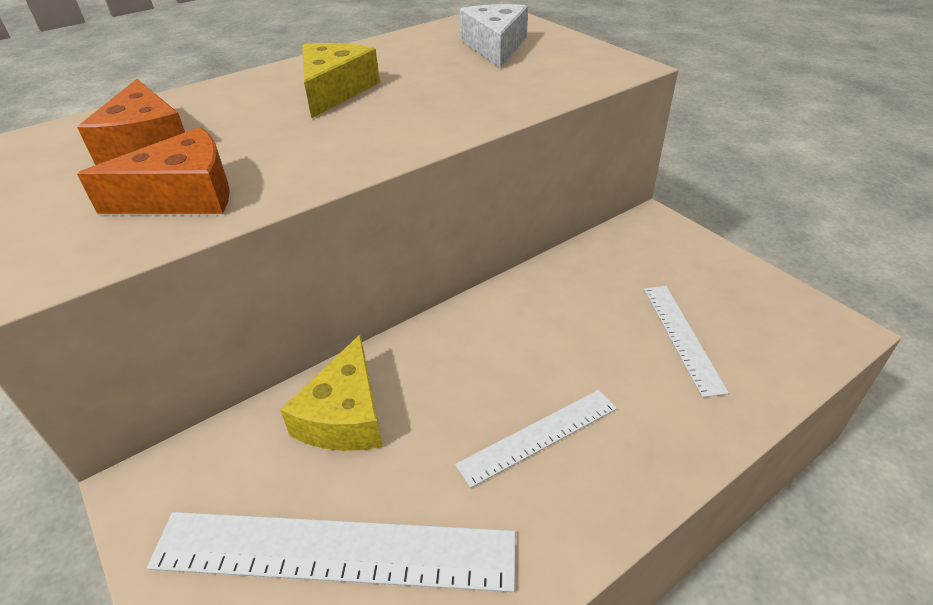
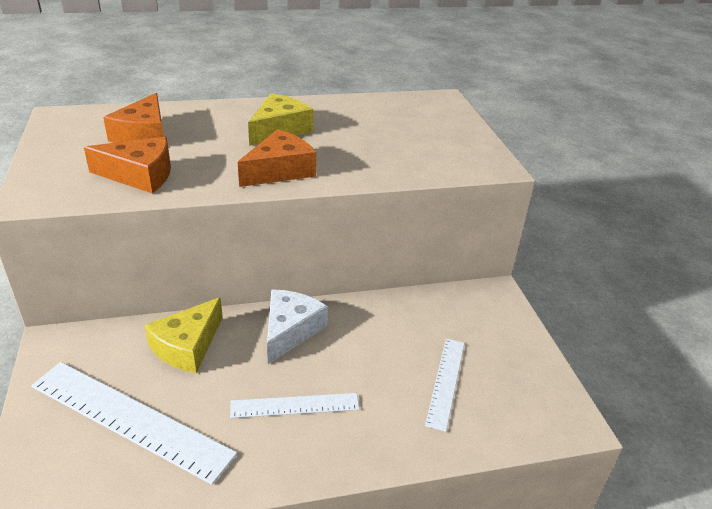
camera: 20 degrees right, 5 degrees down
white cheese [459,4,528,68] -> white cheese moved to [267,289,328,364]
none -> orange cheese [238,129,316,187]

